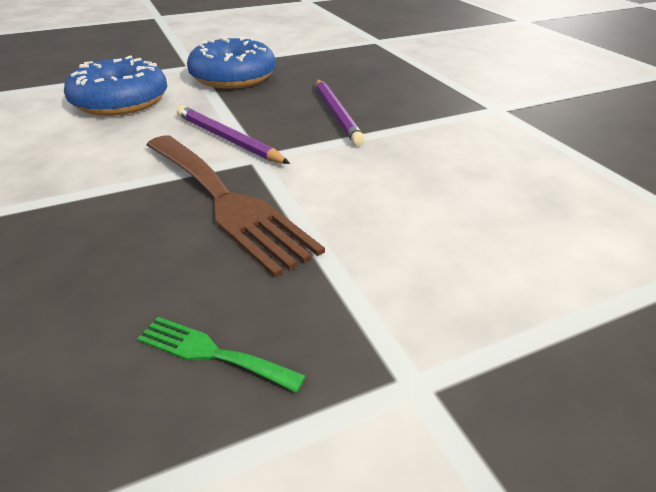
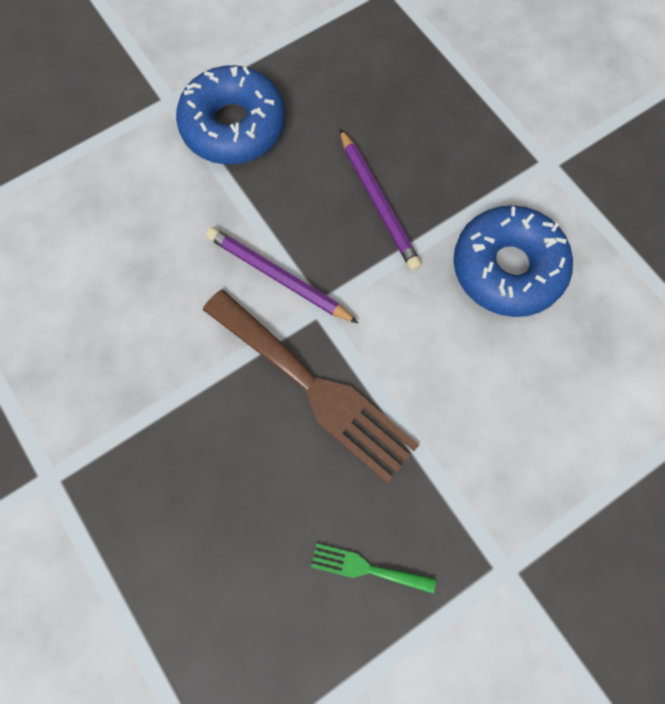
camera: 10 degrees left, 35 degrees up
blue donut [64,55,167,116] -> blue donut moved to [453,205,573,317]

